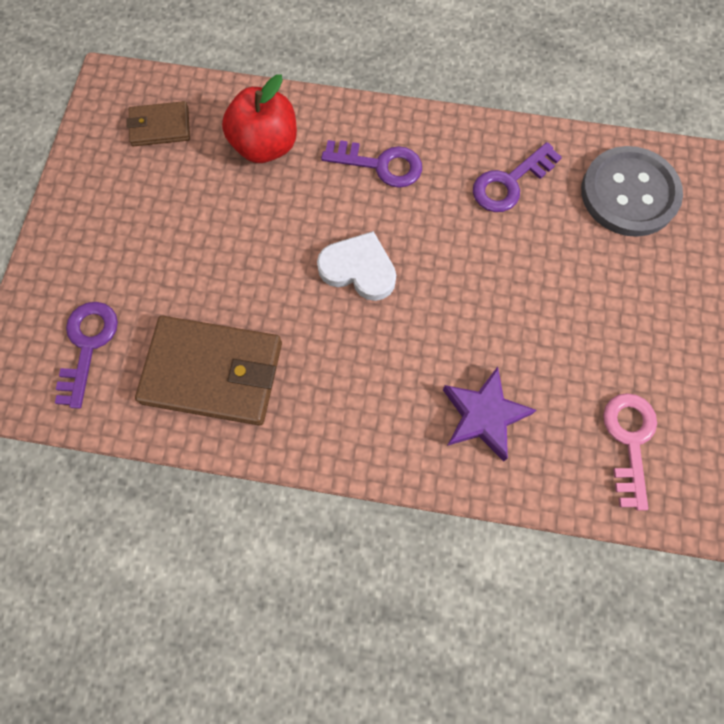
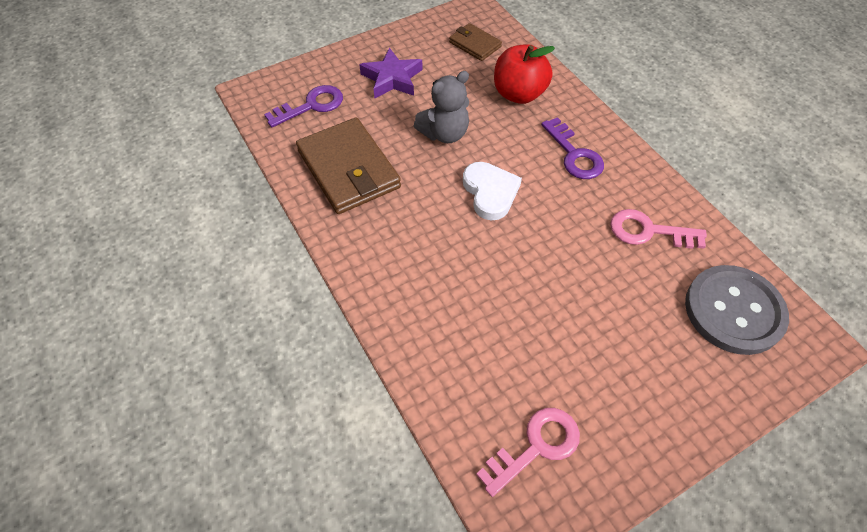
camera: 50 degrees right, 15 degrees down
purple star [443,367,536,461] -> purple star moved to [359,48,423,99]
purple key [473,142,562,212] -> pink key [610,209,707,249]
none -> grey teddy bear [414,71,469,143]

